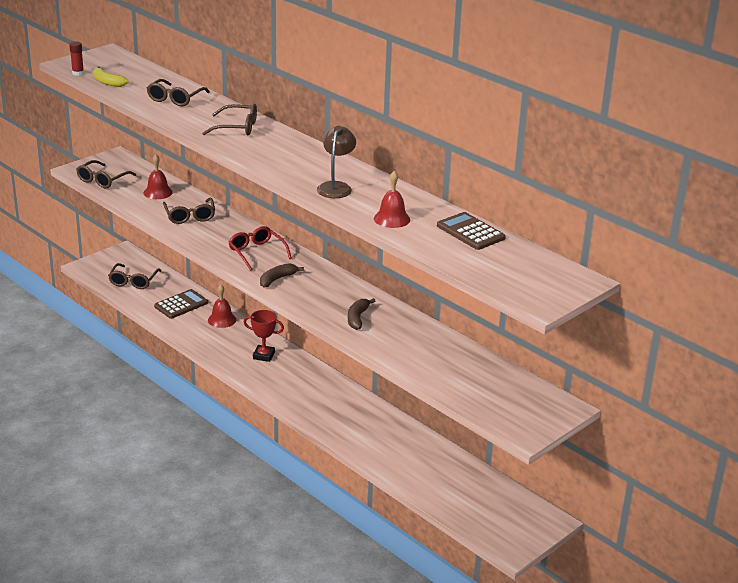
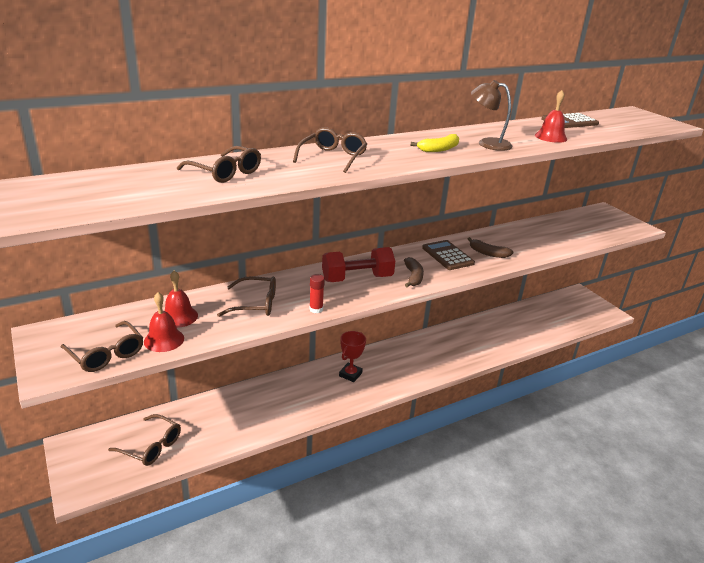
camera: 75 degrees left, 0 degrees up
red glue stick [69,41,84,76] -> red glue stick moved to [309,274,325,313]
yellow banana [93,67,128,87] -> yellow banana moved to [410,134,459,152]
brown calculator [154,289,208,319] -> brown calculator moved to [422,240,475,270]
red bell [208,285,236,328] -> red bell moved to [144,292,184,352]
red glasses [228,226,292,271] -> red dumbbell [322,247,395,282]
brown banana [260,263,304,288] -> brown banana turned 150 degrees counterclockwise [404,257,424,287]

